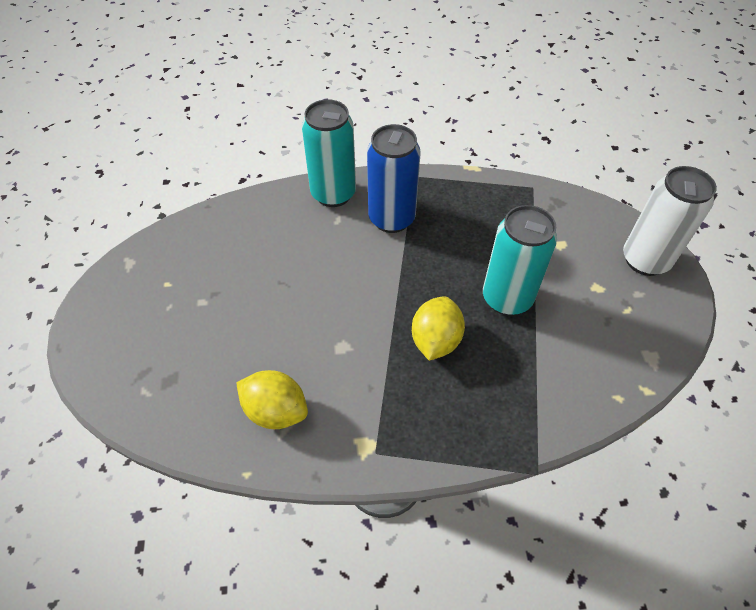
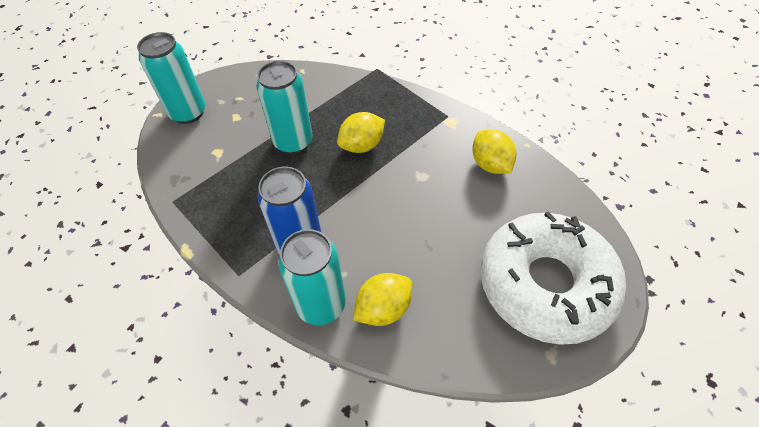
camera: 140 degrees left, 0 degrees up
white can [623,166,717,276] -> turquoise can [137,32,205,124]
none -> yellow lemon [353,273,412,326]
none -> white donut [481,211,627,345]

